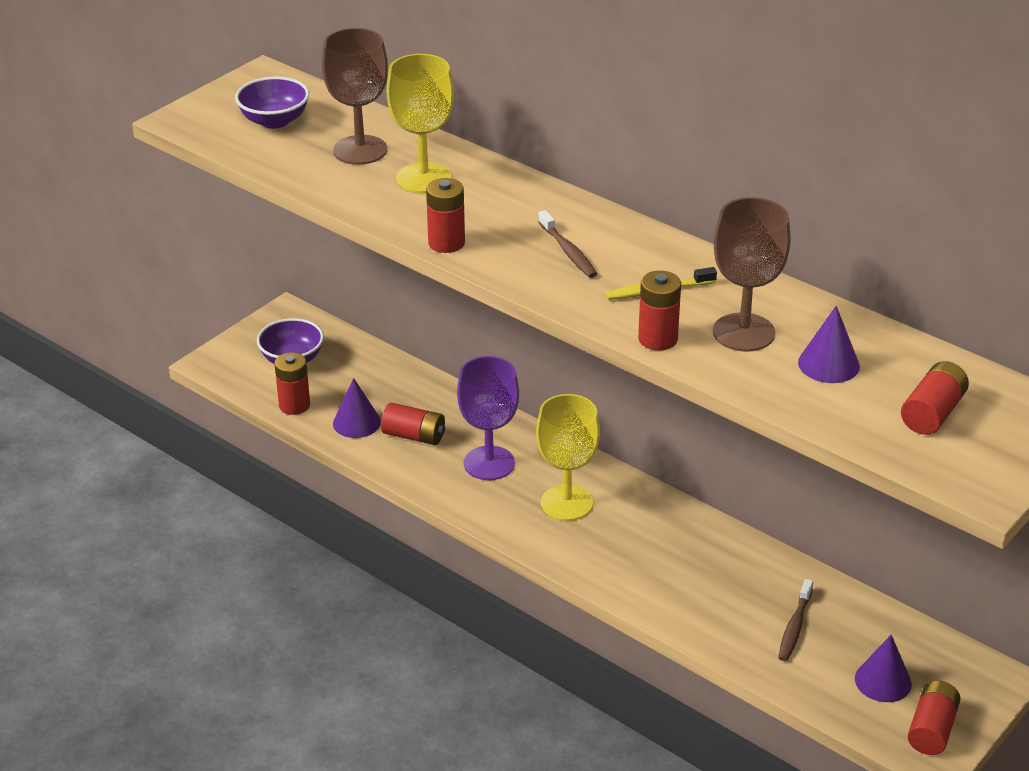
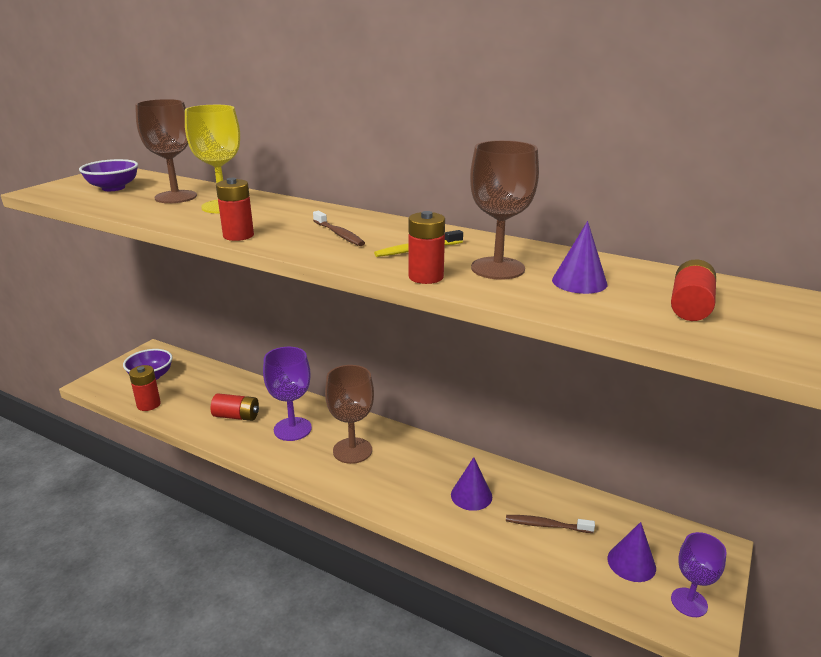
camera: 10 degrees left, 10 degrees down
purple cone [333,378,381,438] -> purple cone moved to [451,457,492,511]
yellow goblet [536,394,600,521] -> brown goblet [325,365,374,464]
brown toothbrush [778,579,813,661] -> brown toothbrush turned 90 degrees clockwise [506,515,595,533]
red battery [907,681,961,755] -> purple goblet [671,532,727,617]

